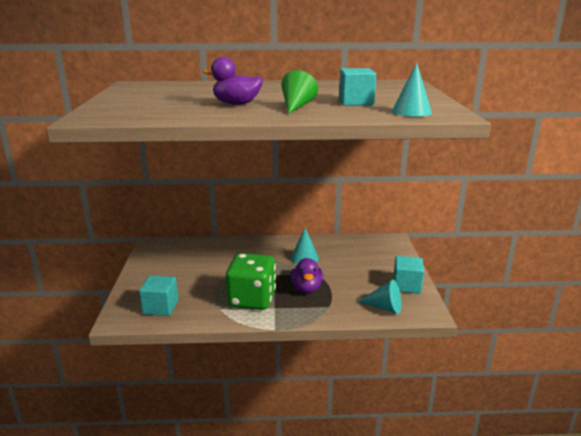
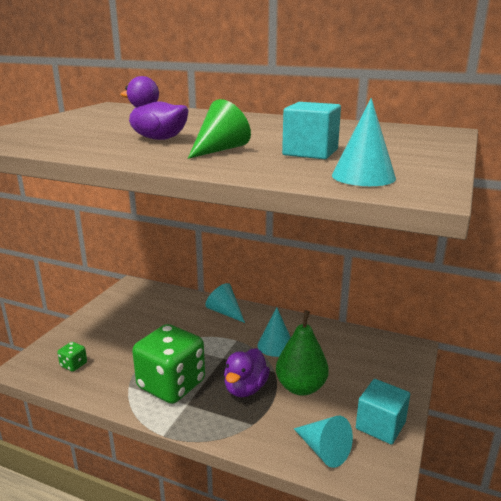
camera: 25 degrees right, 0 degrees up
turquoise cube [139,276,178,316] -> green dice [57,342,87,371]
none -> turquoise cone [205,283,245,323]
none -> green pear [276,310,329,396]

